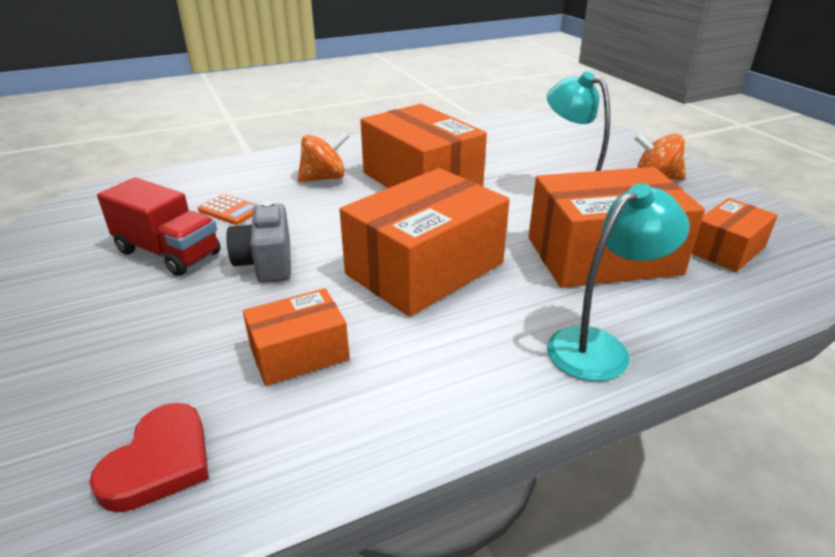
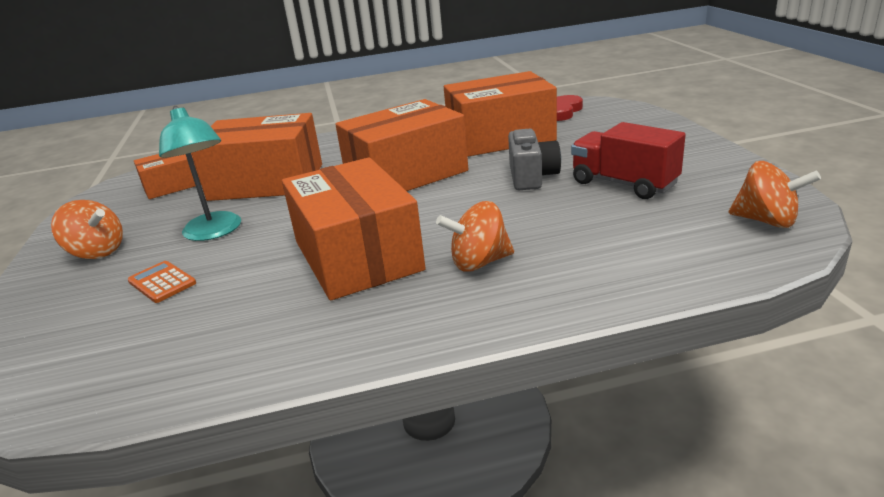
camera: 165 degrees left, 5 degrees down
orange calculator [198,194,257,225] -> orange calculator moved to [128,261,196,303]
orange box [243,288,350,386] -> orange box [444,71,557,157], size x1.86
turquoise lamp [547,183,690,381] -> none
none -> orange spinning top [729,161,821,228]

